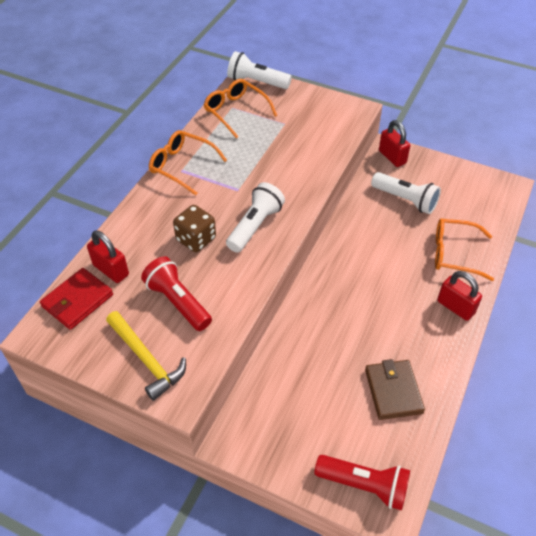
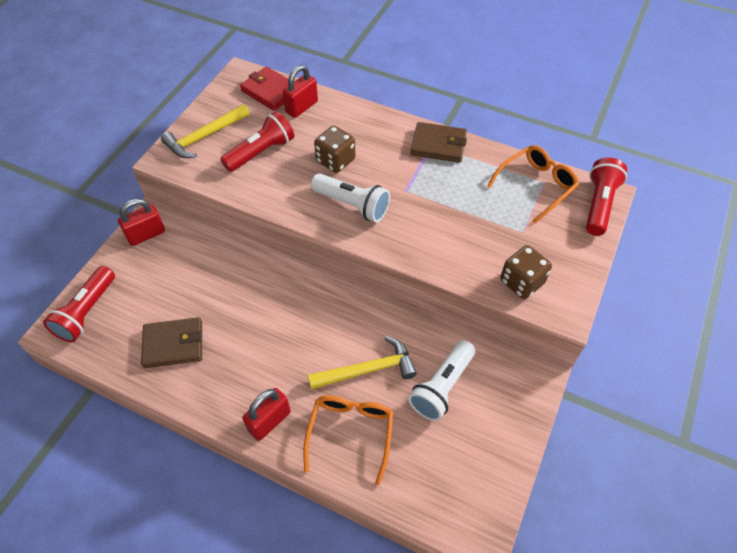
camera: 90 degrees right, 5 degrees up
orange glasses [149,130,227,196] -> brown wallet [410,122,467,163]
white flashlight [227,51,292,89] -> red flashlight [586,158,627,236]
red padlock [379,120,410,167] -> red padlock moved to [118,199,165,246]
none -> yellow hammer [308,336,417,390]
none -> brown dice [500,245,552,299]

